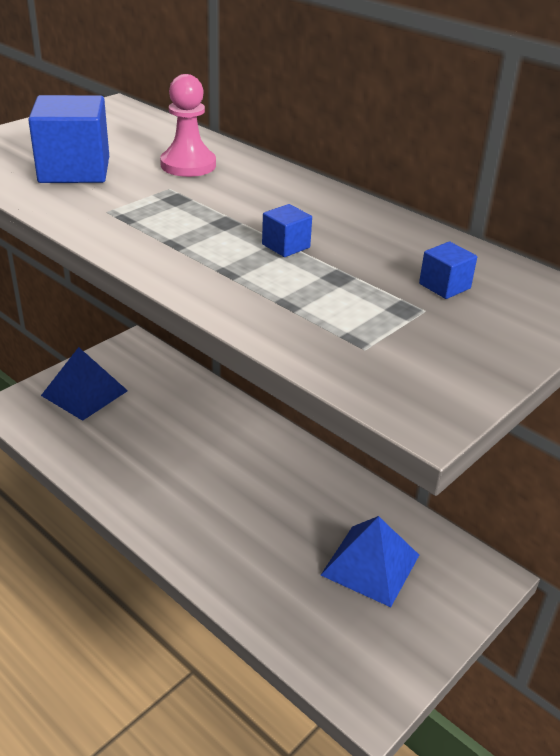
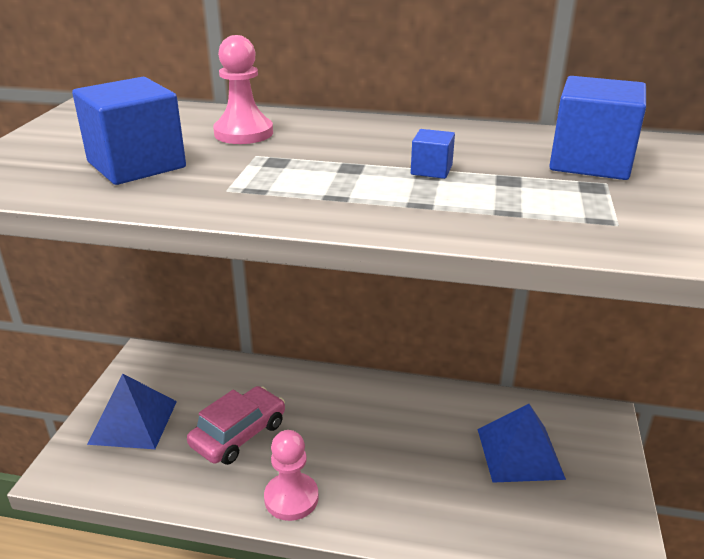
camera: 30 degrees left, 5 degrees down
blue cube [419,241,477,299] -> blue cube [549,76,646,180], size x2.13
none -> pink car [187,386,285,465]
none -> pink pawn [264,430,319,521]

